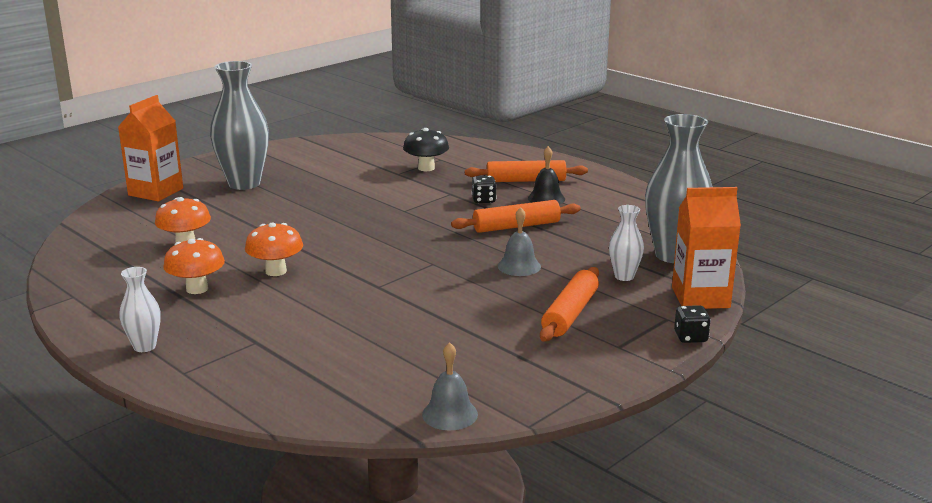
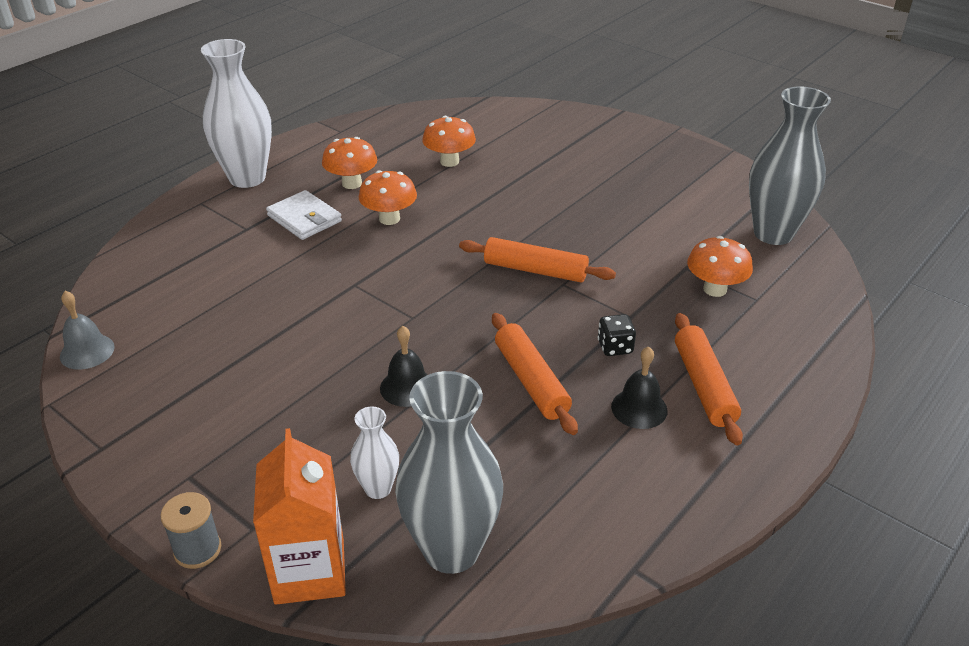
camera: 85 degrees right, 15 degrees up
orange carton [118,95,183,201] -> none
white vase [120,267,161,352] -> white vase [201,39,272,188], size x2.00
grey vase [210,61,269,190] -> grey vase moved to [749,86,831,245]
black mushroom [403,128,449,171] -> orange mushroom [687,236,753,297]
grey bell [498,207,541,276] -> black bell [380,326,428,407]
orange rolling pin [540,267,599,342] -> orange rolling pin moved to [459,237,616,283]
black dice [674,305,711,343] -> grey spool [160,492,221,569]
none -> white wallet [266,190,342,240]

